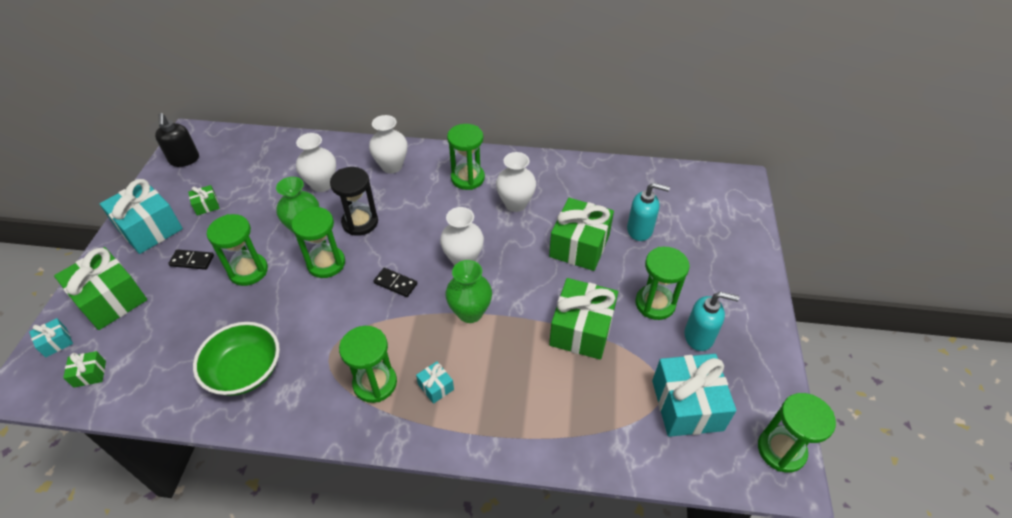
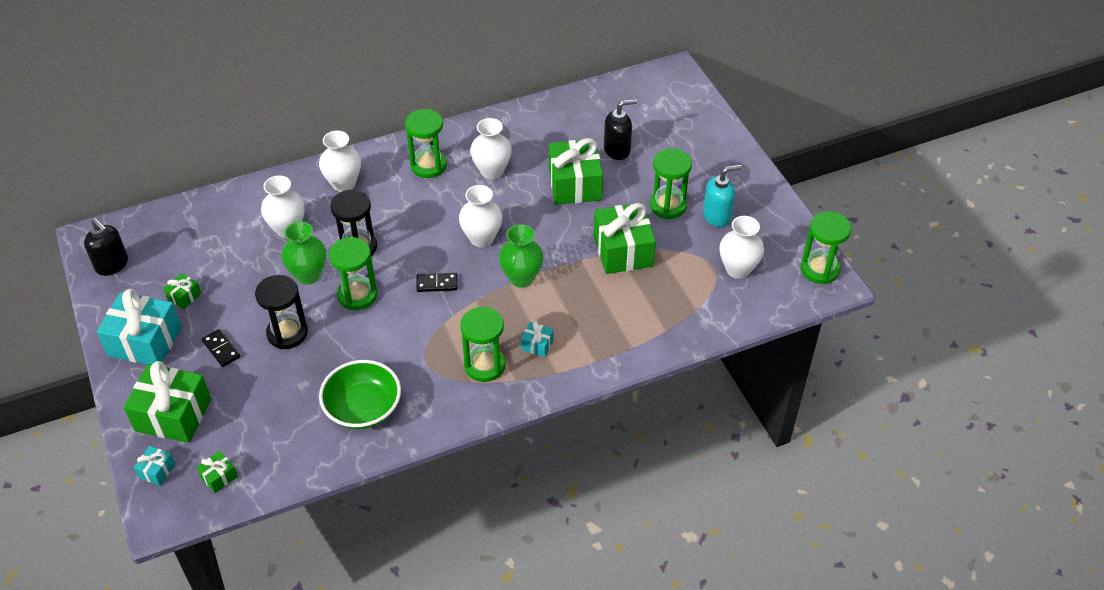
camera: 30 degrees left, 0 degrees up
black domino [168,249,214,270] -> black domino turned 75 degrees clockwise [202,329,241,367]
green hourglass [207,214,268,286] -> black hourglass [255,275,308,349]
turquoise soap dispenser [627,183,670,241] -> black soap dispenser [604,99,637,160]
turquoise gift [652,354,736,437] -> white vase [720,216,764,279]

